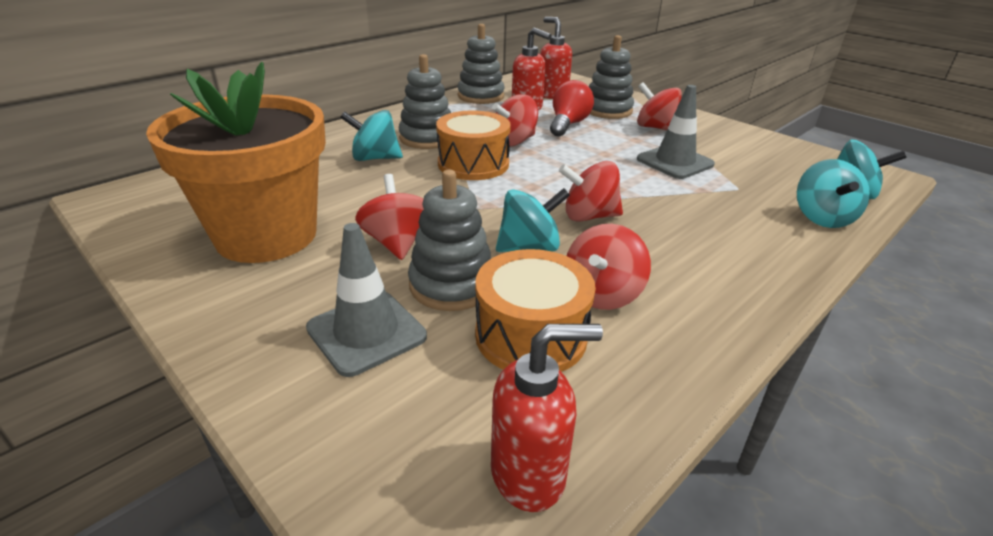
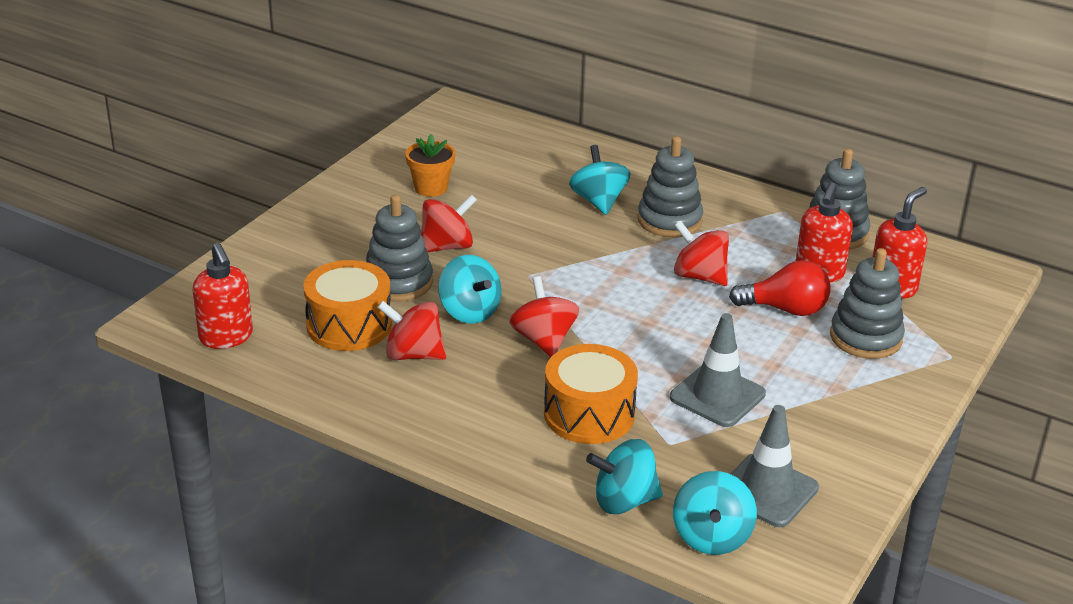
camera: 75 degrees right, 0 degrees up
orange flower pot [146,62,326,263] -> orange flower pot [405,134,456,197], size x0.41
grey traffic cone [306,223,427,377] -> grey traffic cone moved to [730,405,819,527]
orange drum [436,110,511,180] -> orange drum moved to [544,344,638,444]
red spinning top [637,82,682,130] -> none

